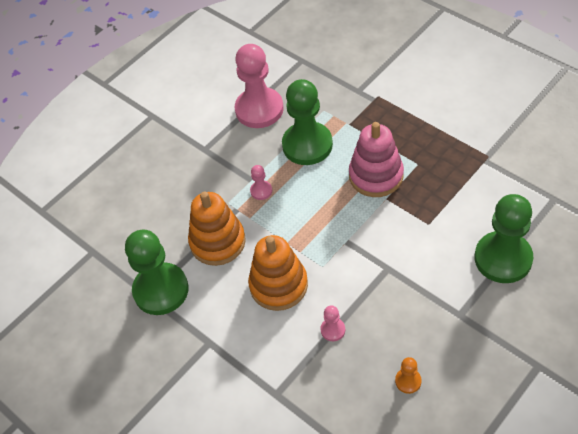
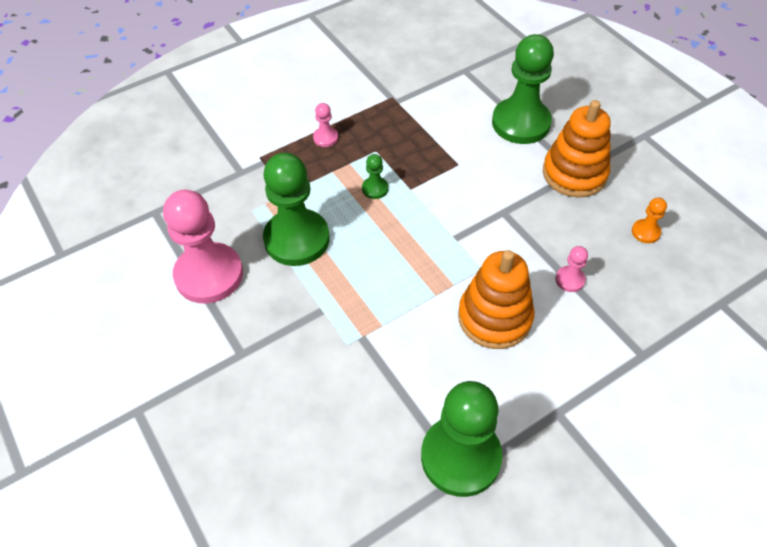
camera: 80 degrees left, 0 degrees up
orange stacking toy [188,191,246,266] -> orange stacking toy moved to [543,100,611,198]
pink pawn [250,165,272,200] -> pink pawn moved to [313,103,338,147]
pink stacking toy [349,122,404,197] -> green pawn [362,154,388,199]

